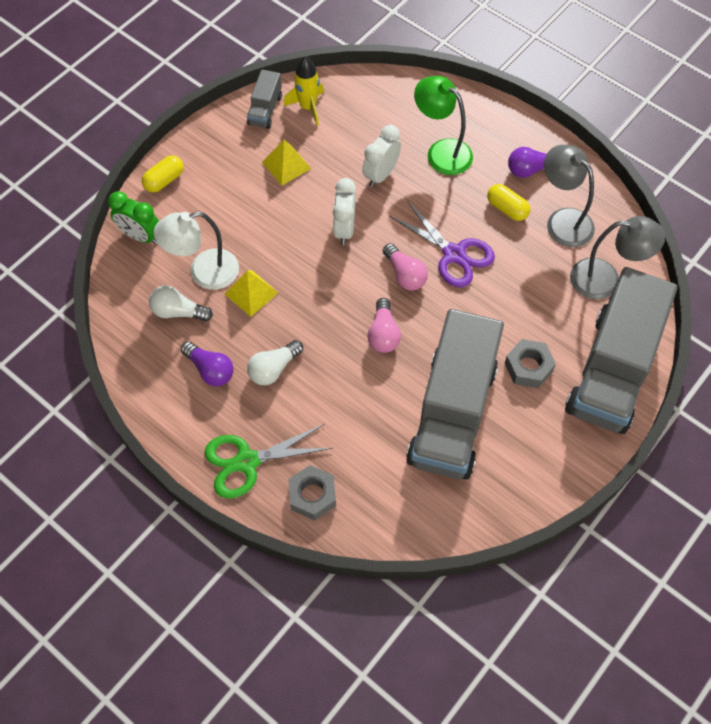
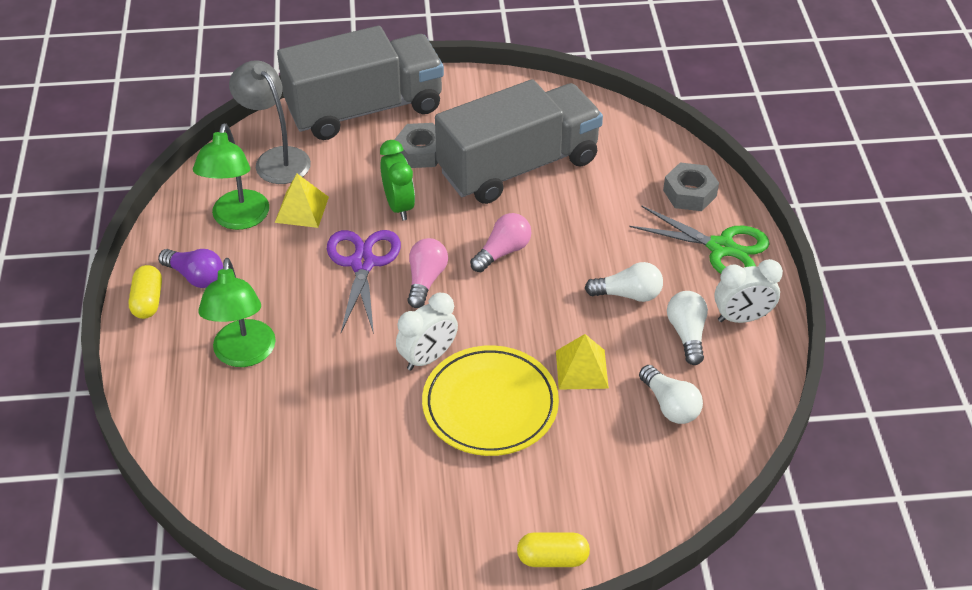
camera: 135 degrees left, 15 degrees down
green clock [108,191,159,244] -> green clock moved to [380,140,415,221]
white lamp [154,212,239,290] -> none
purple light bulb [181,342,234,386] -> white light bulb [667,291,708,365]
grey truck [247,70,282,129] -> none
yellow pyramid [262,140,311,186] -> yellow pyramid moved to [275,174,329,228]
yellow rocket [284,56,324,126] -> none
white clock [362,125,401,187] -> white clock moved to [714,259,783,323]
yellow capsule [487,184,531,221] -> yellow capsule moved to [129,265,162,319]
grey lamp [544,145,595,247] -> green lamp [193,123,269,230]
none -> yellow plate [422,345,559,456]

